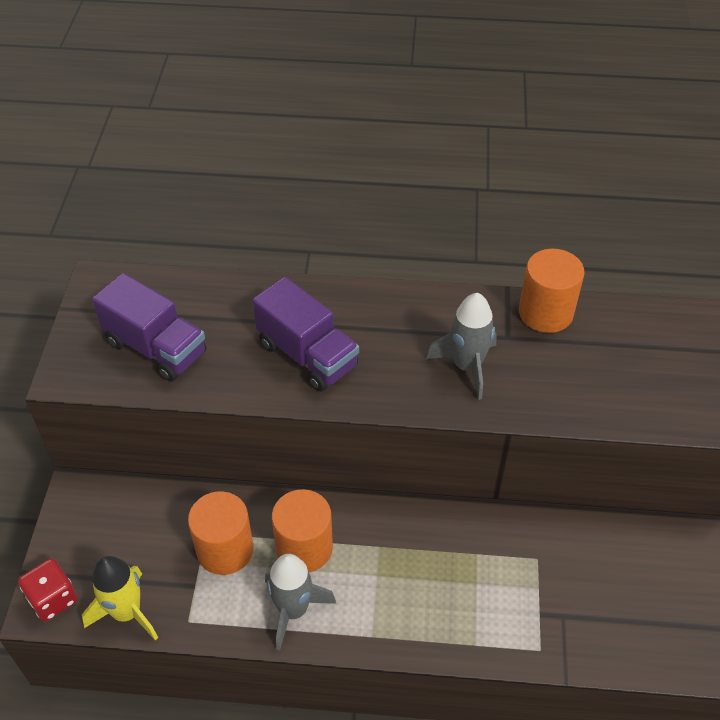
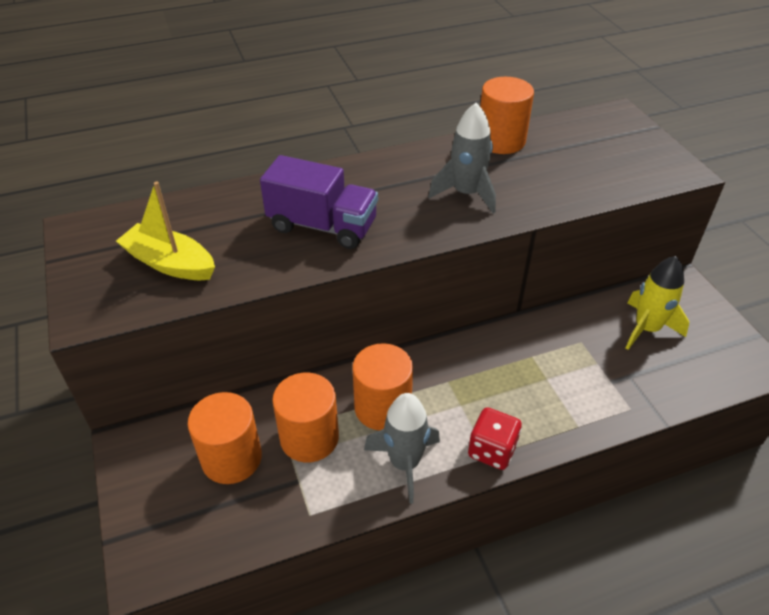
camera: 25 degrees left, 5 degrees down
red dice [18,559,78,621] -> red dice moved to [468,407,522,470]
yellow rocket [82,556,158,640] -> yellow rocket moved to [626,256,689,350]
purple truck [92,273,206,381] -> yellow boat [116,181,215,280]
none -> orange cylinder [188,392,262,484]

